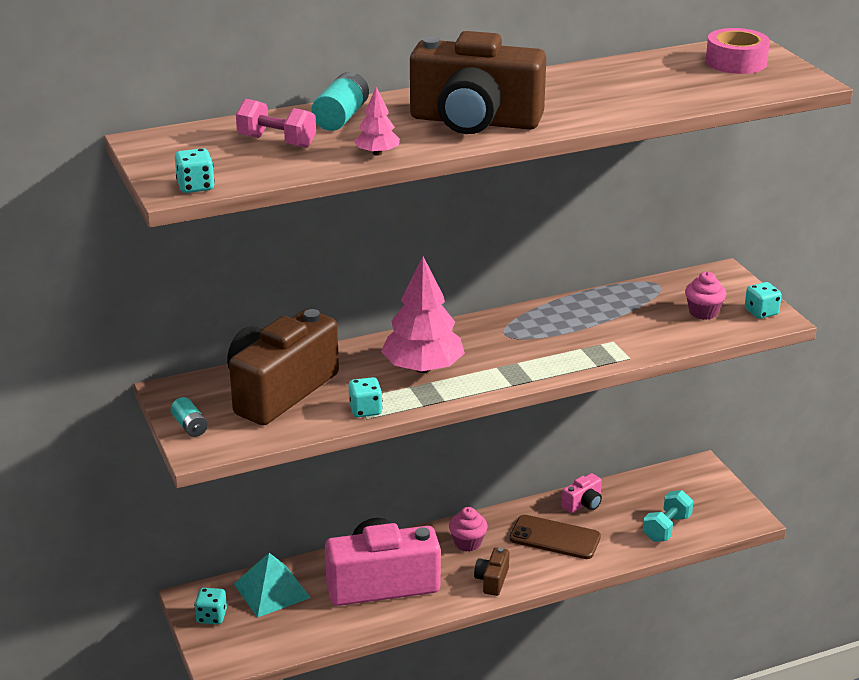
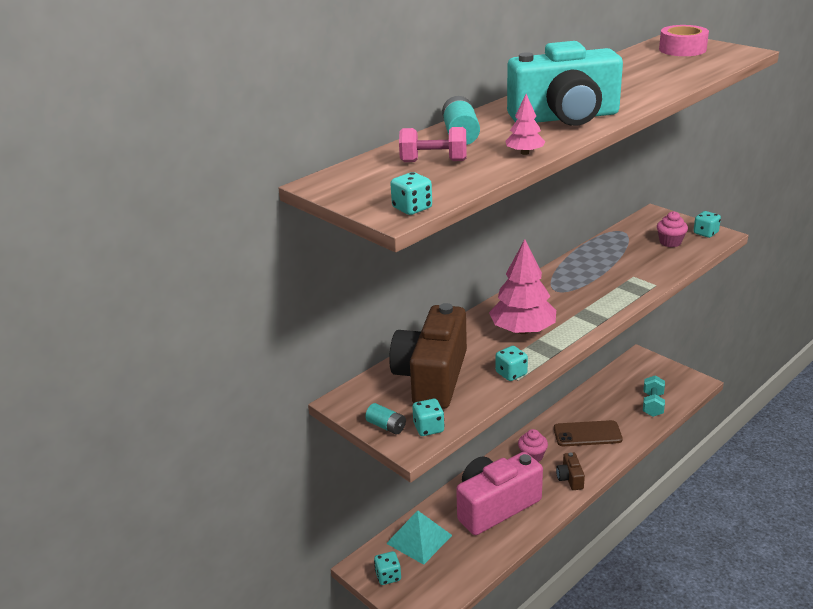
camera: 20 degrees left, 0 degrees up
brown camera [410,31,546,134] -> turquoise camera [507,41,623,126]
pink camera [562,473,602,513] -> none
none -> turquoise dice [412,399,445,436]

